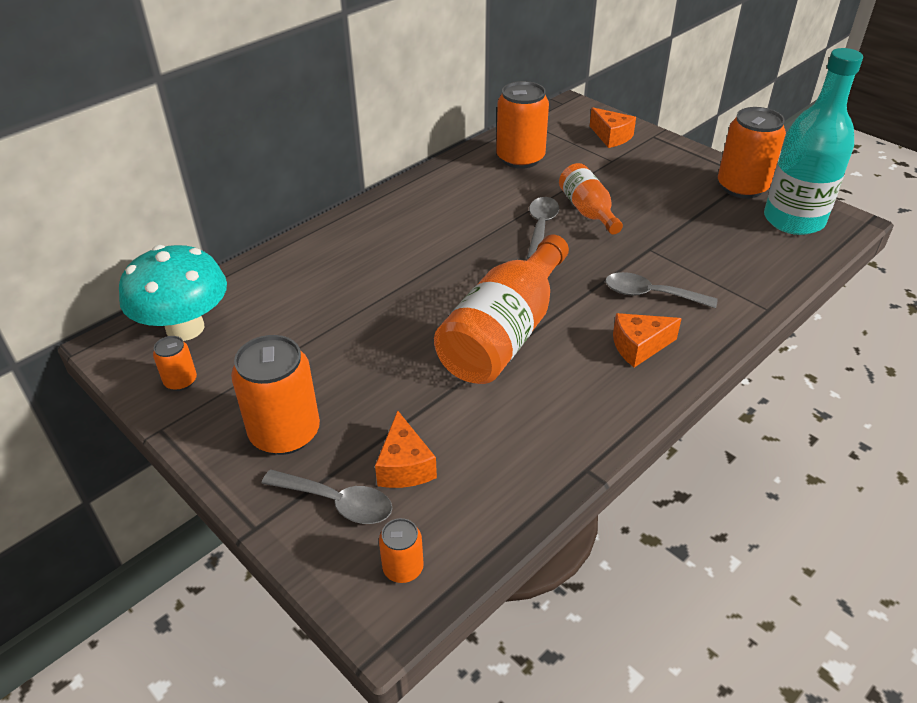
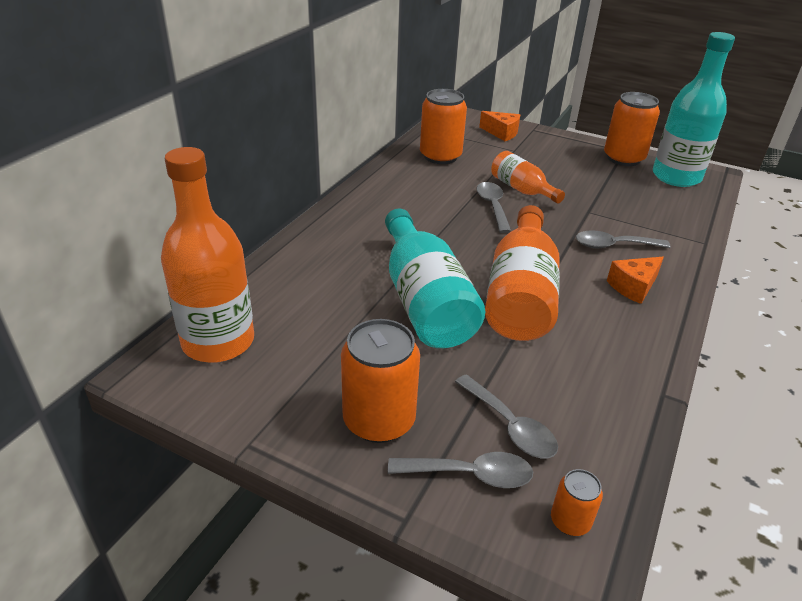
camera: 20 degrees left, 5 degrees down
turquoise mushroom [119,245,227,341] -> orange bottle [161,147,254,363]
orange can [153,336,197,391] -> none
orange cheese [375,411,437,488] -> grey spoon [455,374,558,458]
none -> turquoise bottle [385,208,485,348]

